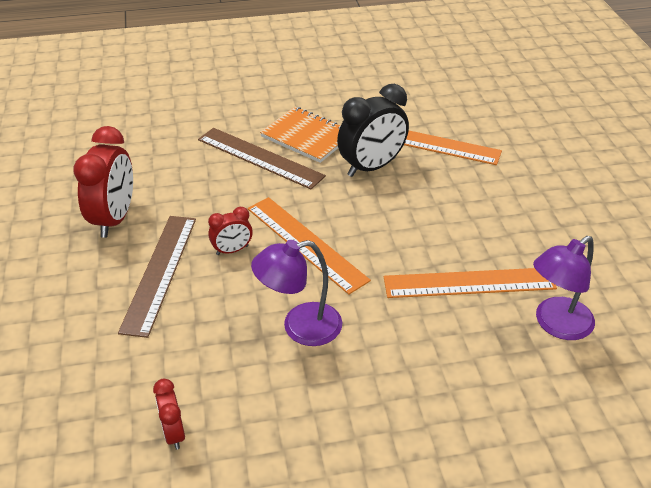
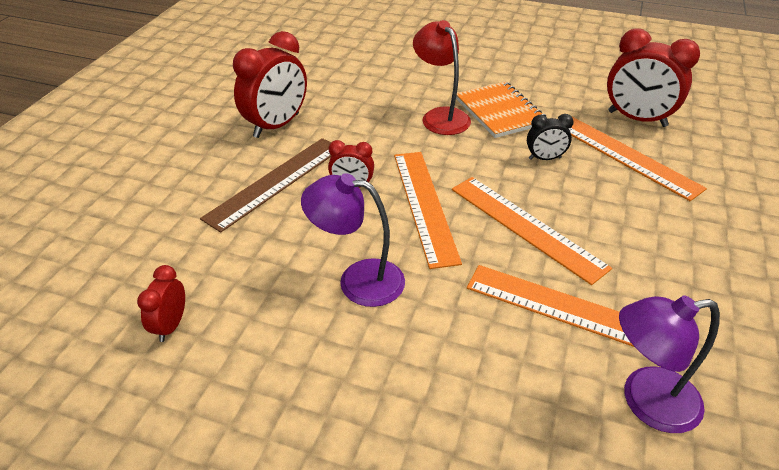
camera: 30 degrees right, 0 degrees up
brown ruler [198,128,326,189] -> red lamp [413,20,471,135]
black clock [337,84,409,177] -> black clock [527,114,574,160], size x0.52
none -> orange ruler [452,177,612,285]
none -> red clock [607,28,700,127]

